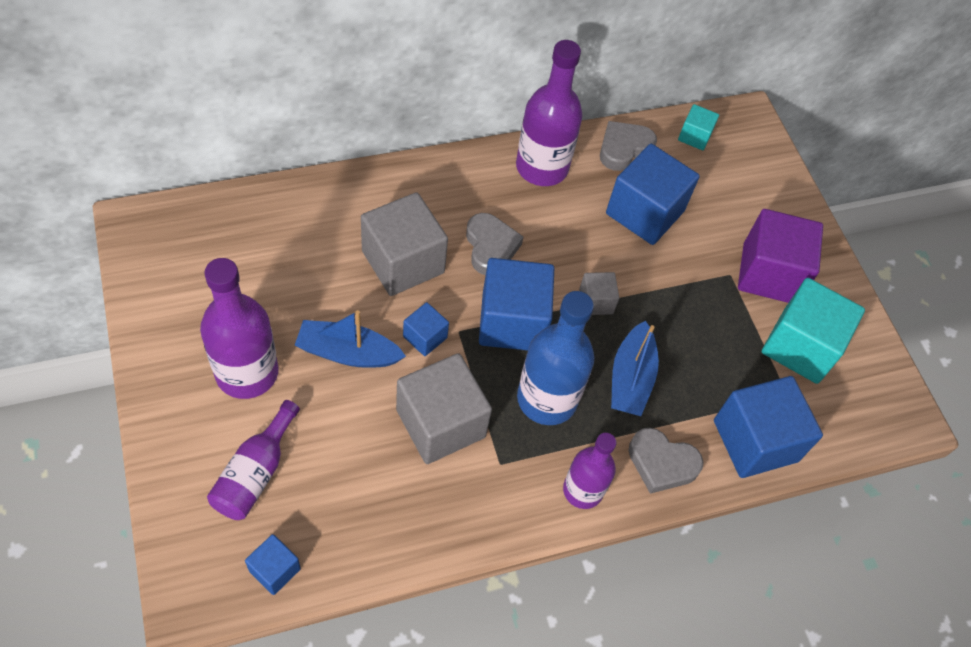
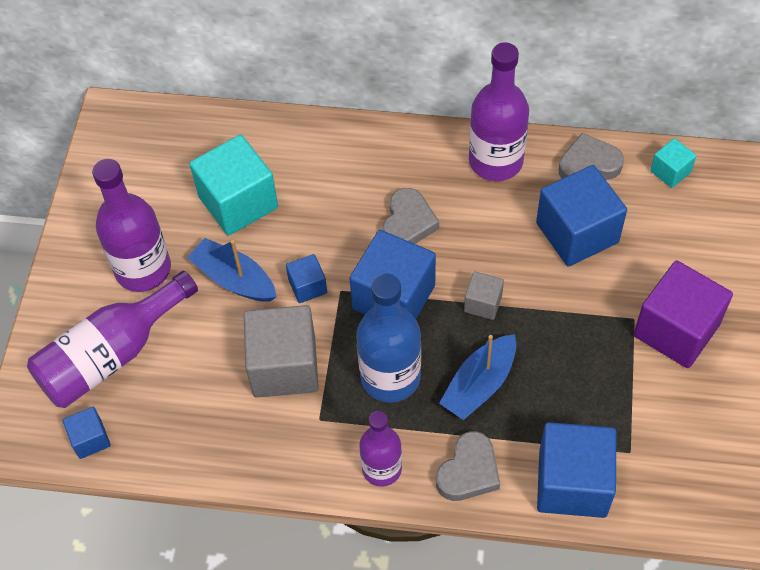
camera: 35 degrees right, 0 degrees up
purple bottle [207,400,300,520] -> purple bottle [27,271,198,408], size x1.57
grey cube [361,192,448,296] -> none
grey heart [628,428,703,494] -> grey heart turned 105 degrees counterclockwise [436,431,500,501]
turquoise cube [762,278,865,384] -> turquoise cube moved to [190,135,278,235]

